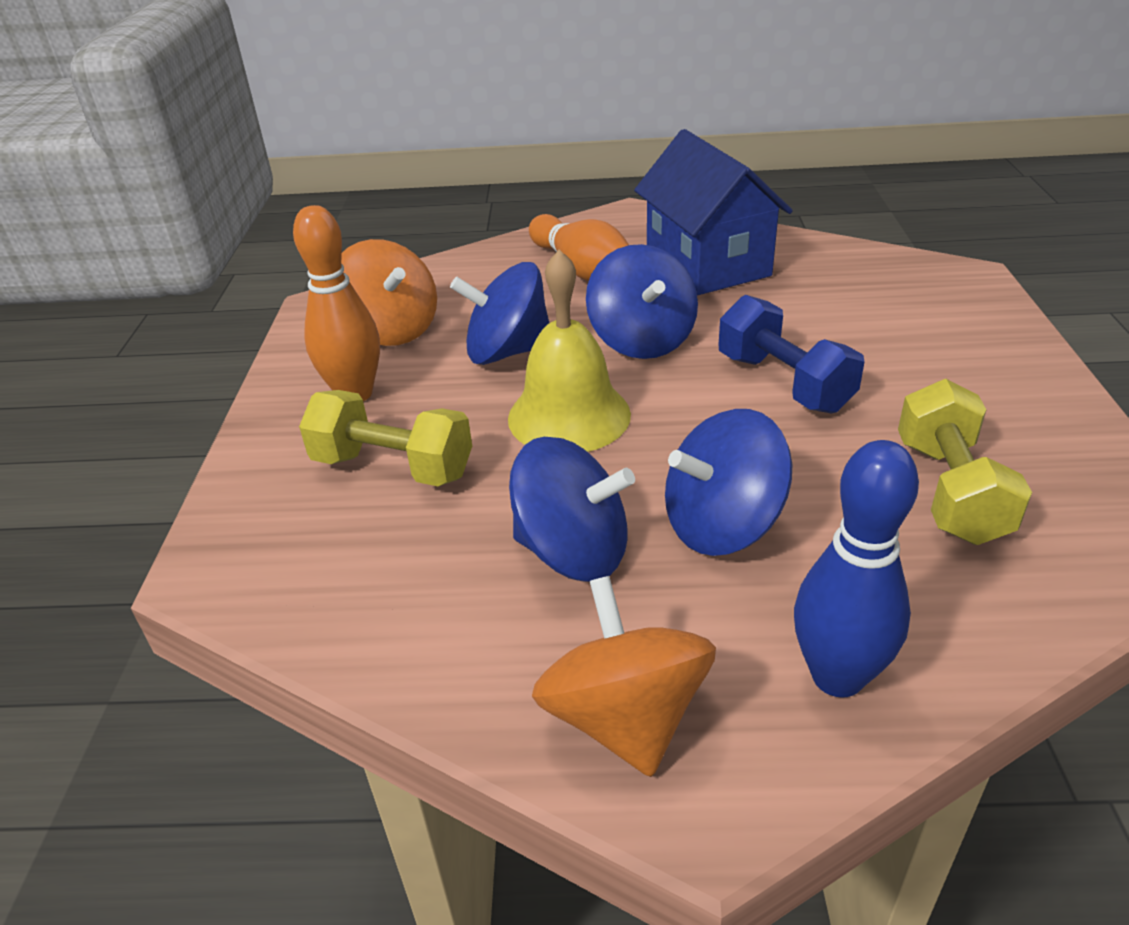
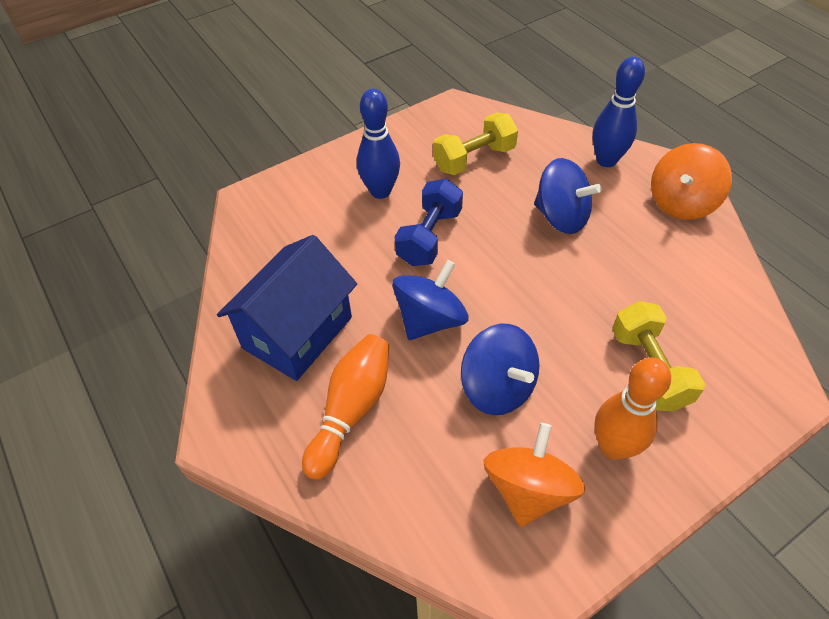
camera: 125 degrees left, 15 degrees up
yellow bell [508,250,631,452] -> none
blue spinning top [509,437,635,582] -> none
none -> blue bowling pin [357,89,400,199]

